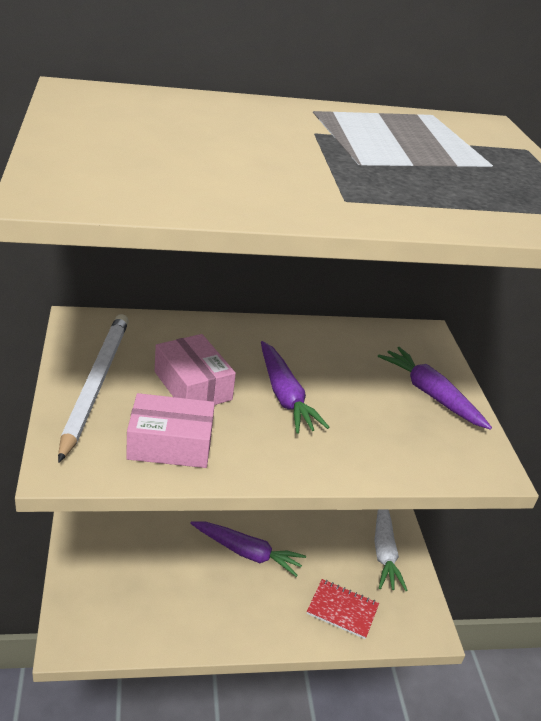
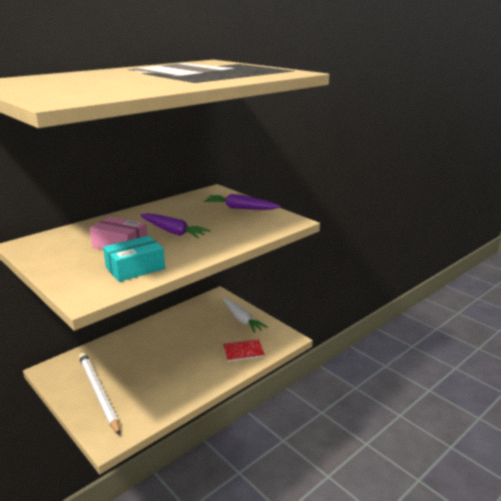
camera: 30 degrees left, 10 degrees down
white pencil [58,314,129,463] -> white pencil moved to [79,353,120,435]
pink box [126,393,215,468] -> turquoise box [103,236,165,282]
purple carrot [190,521,306,577] -> none

